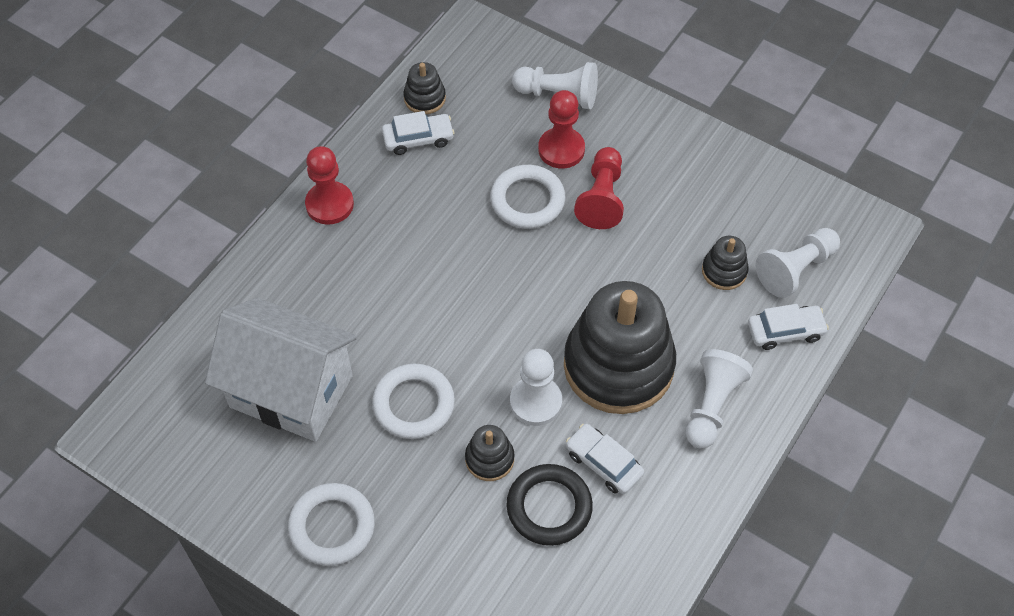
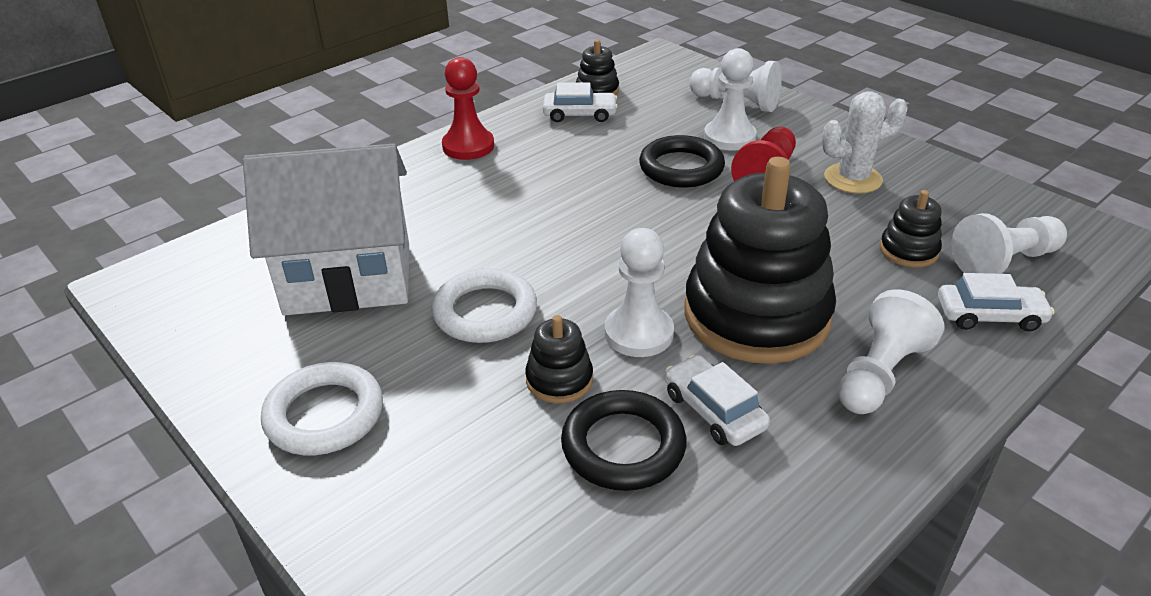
camera: 15 degrees right, 20 degrees down
white house [205,298,357,442] -> white house turned 45 degrees counterclockwise [243,144,409,316]
white ring [490,165,566,229] -> black ring [639,135,725,188]
red pawn [538,90,585,168] -> white pawn [704,48,757,151]
none -> white cactus [822,91,908,194]

